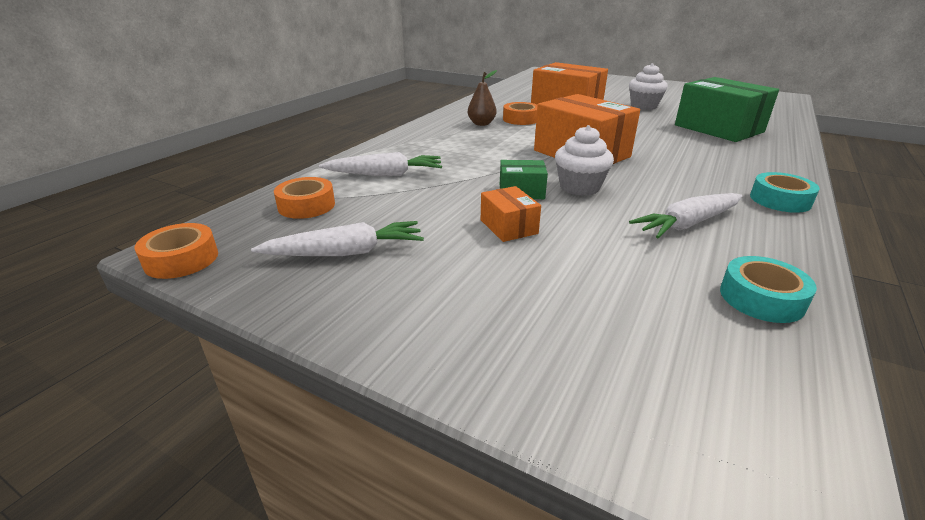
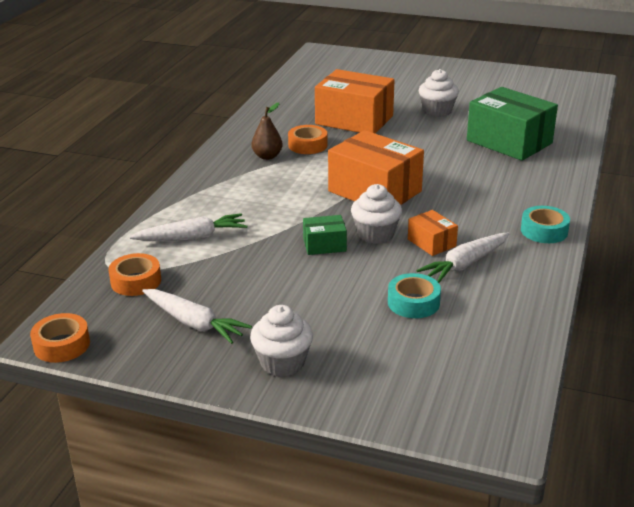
camera: 10 degrees left, 0 degrees up
white carrot [251,221,424,256] -> white carrot turned 60 degrees clockwise [142,289,252,344]
orange box [481,186,541,242] -> orange box moved to [408,210,458,256]
turquoise tape [720,256,817,323] -> turquoise tape moved to [388,273,441,318]
none -> white cupcake [250,305,313,377]

